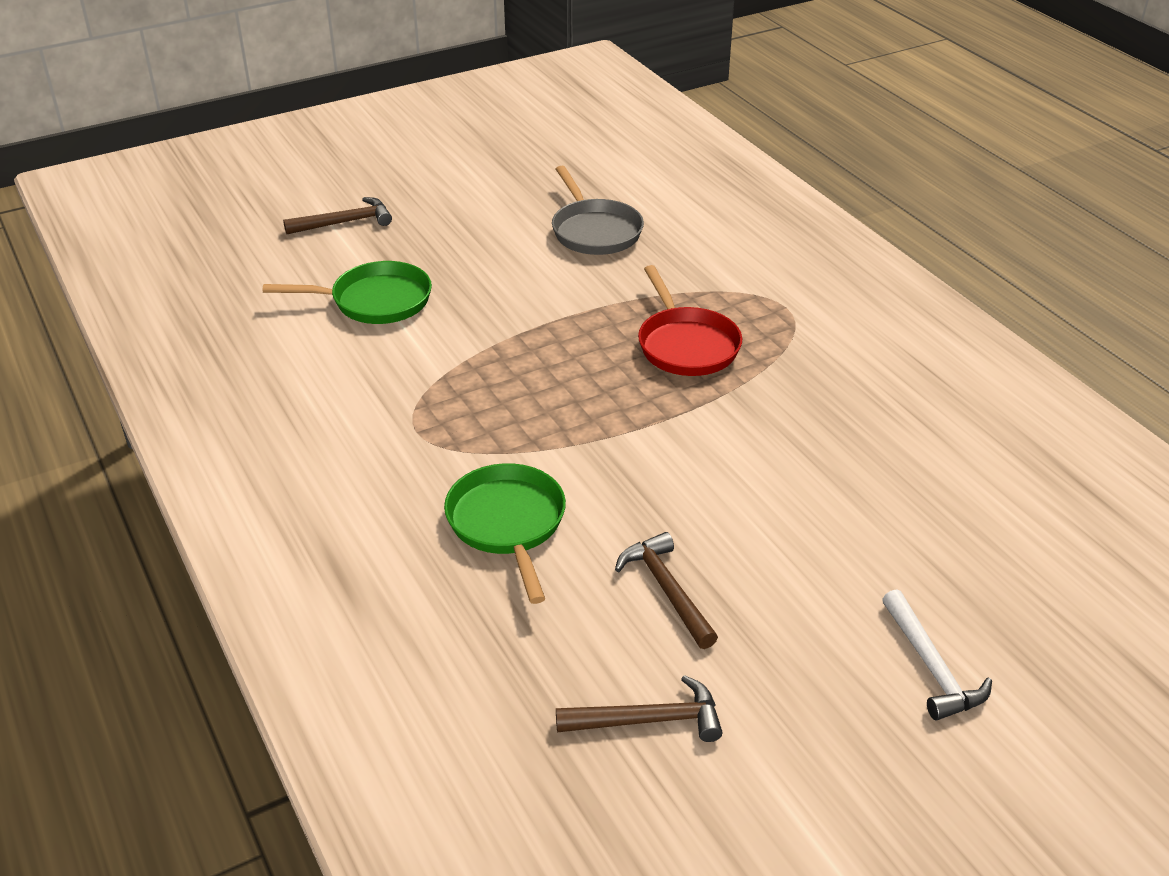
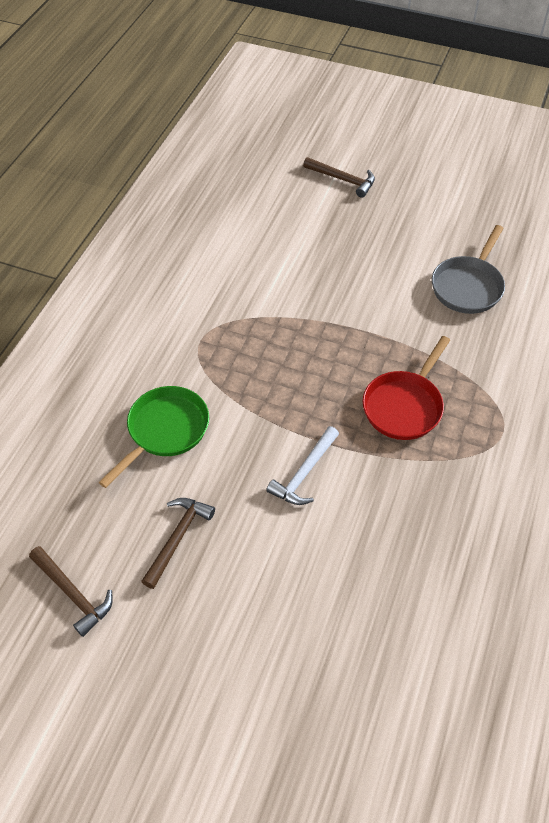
camera: 50 degrees right, 15 degrees up
green pan [263,261,432,324] -> none
white hammer [882,589,992,720] -> white hammer moved to [266,426,339,505]

